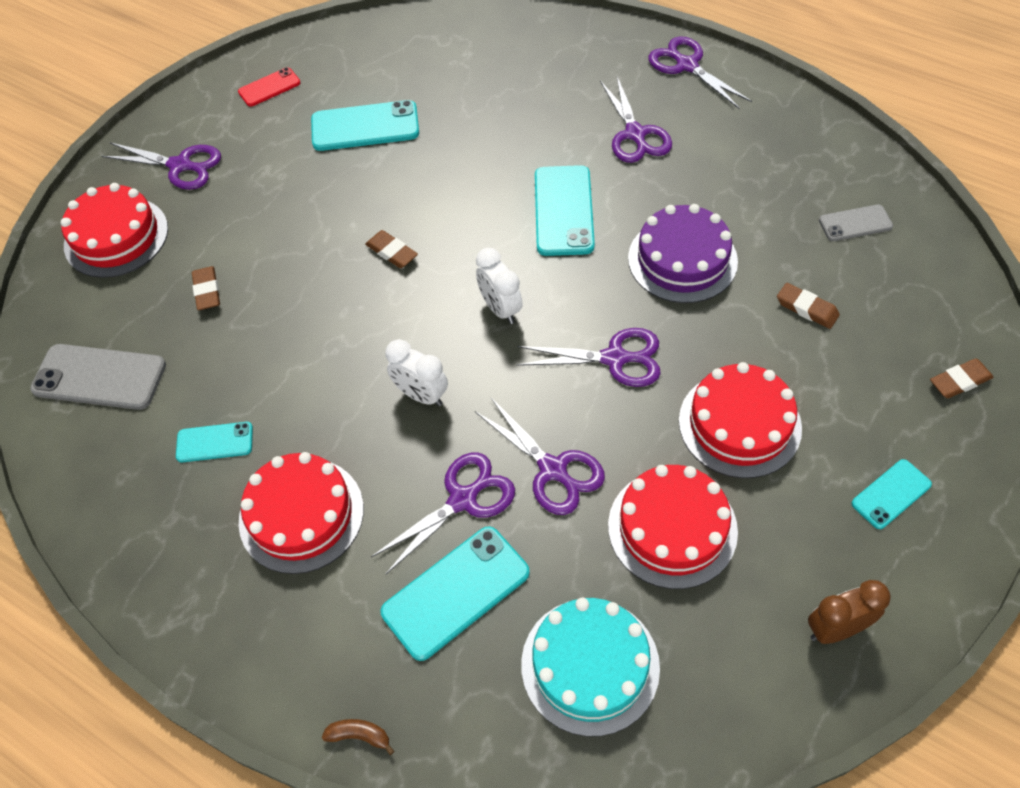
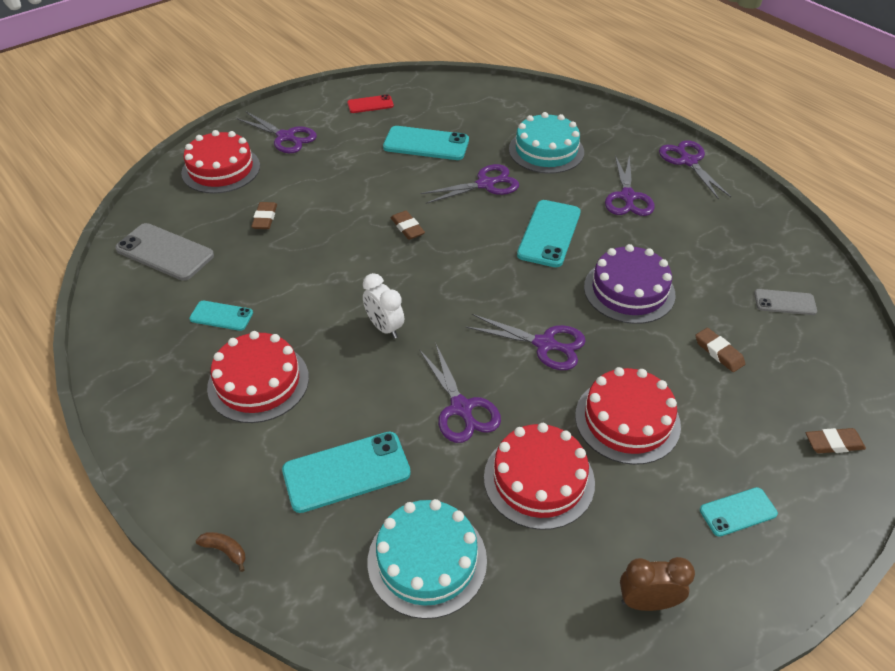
camera: 15 degrees right, 10 degrees down
purple scissors [371,452,515,574] -> purple scissors moved to [420,164,519,204]
white clock [476,248,523,324] -> none
none -> turquoise cake [509,112,584,174]

